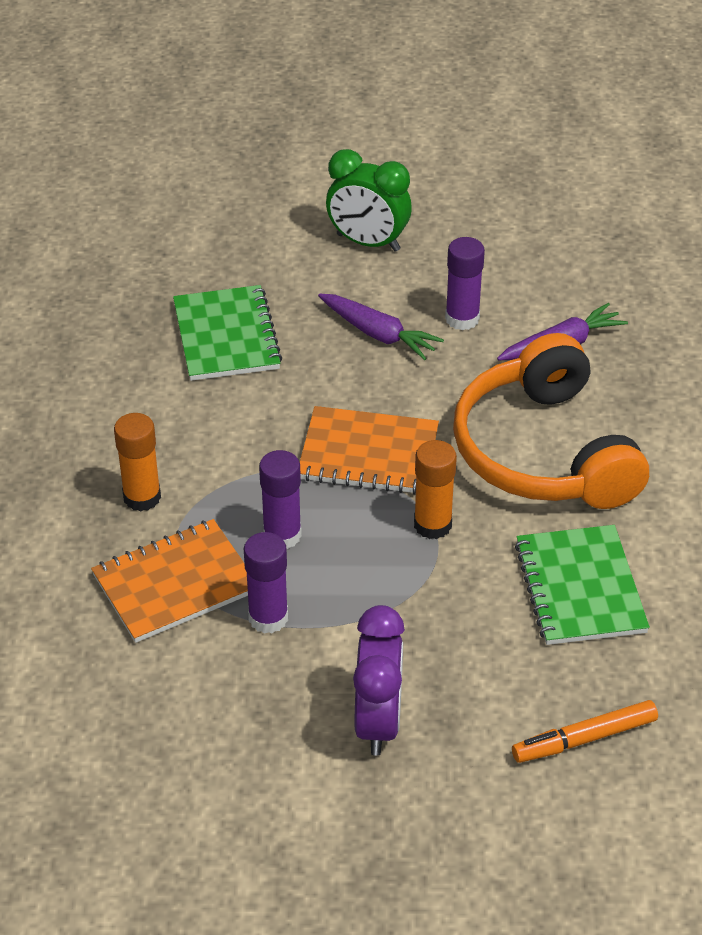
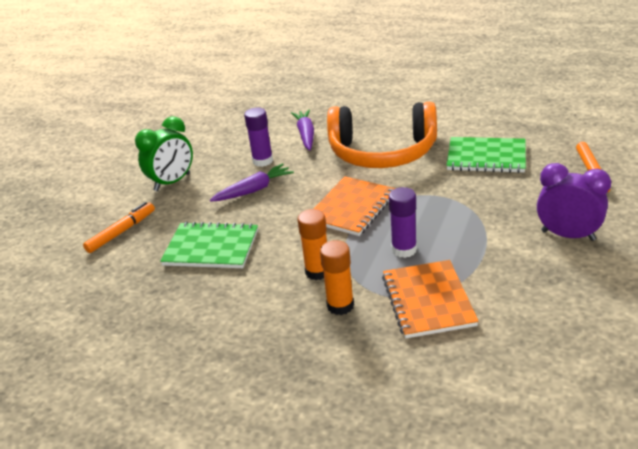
camera: 65 degrees left, 10 degrees down
purple glue stick [244,532,288,634] -> none
orange glue stick [414,440,457,539] -> orange glue stick moved to [297,209,327,280]
none -> orange marker [83,202,155,253]

